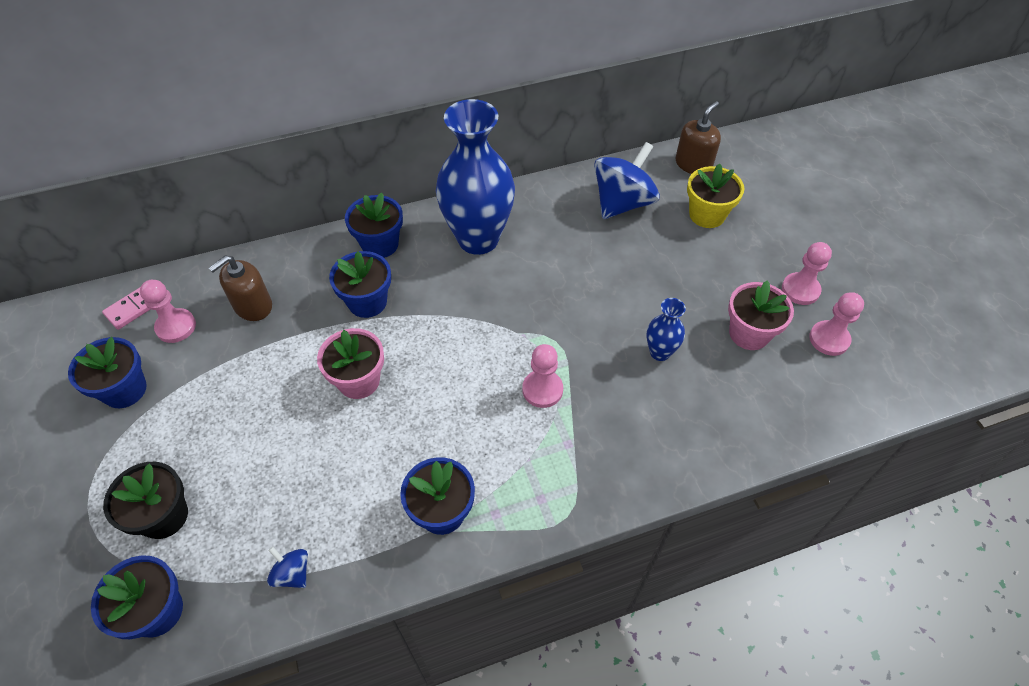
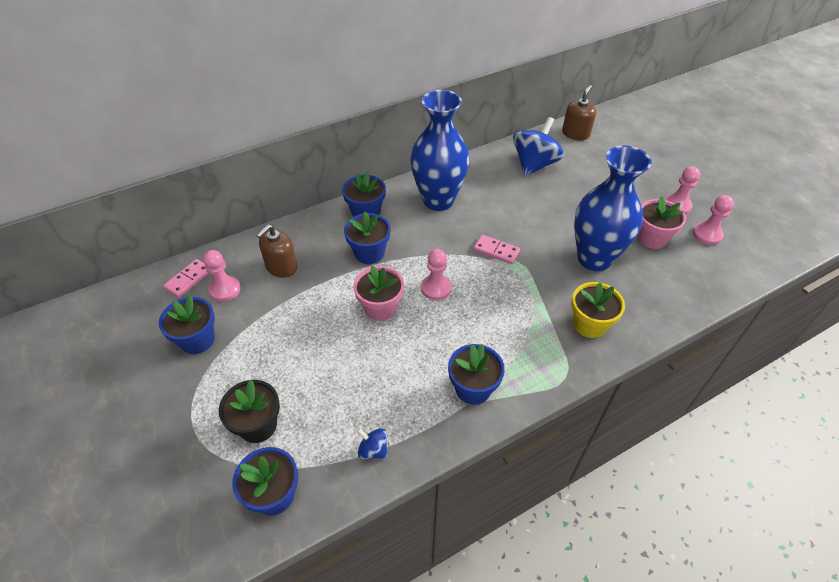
camera: 10 degrees left, 5 degrees down
pink pawn [522,344,563,408] -> pink pawn moved to [421,249,452,300]
blue vase [646,298,686,361] -> blue vase [574,146,651,271], size x2.24
yellow flower pot [687,163,744,228] -> yellow flower pot moved to [571,282,625,338]
none -> pink domino [473,235,520,264]

